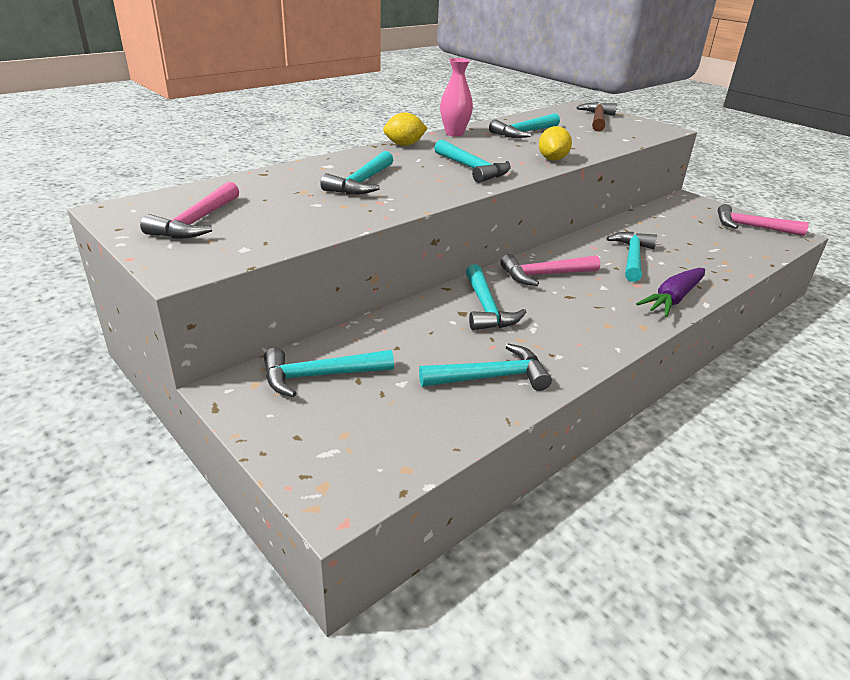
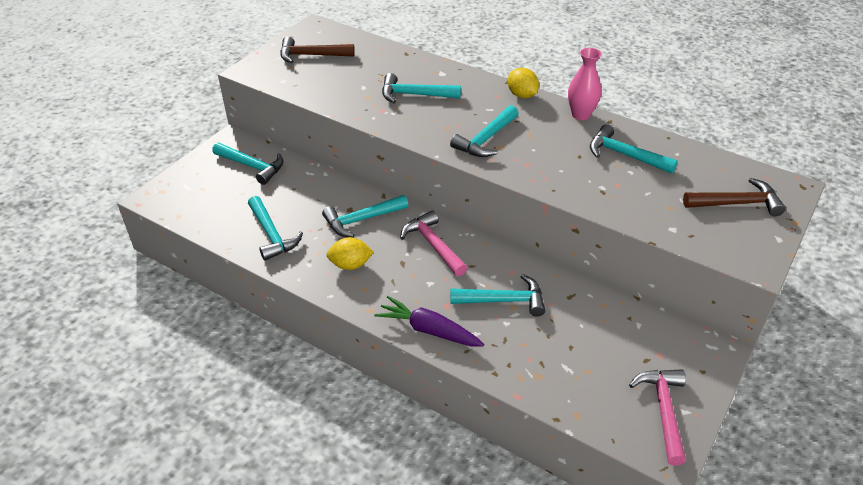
camera: 75 degrees right, 10 degrees up
pink hammer [140,182,239,239] -> brown hammer [280,36,355,63]
turquoise hammer [264,348,394,397] -> turquoise hammer turned 150 degrees clockwise [212,142,284,185]
yellow lemon [539,126,572,161] -> yellow lemon moved to [326,237,374,270]

